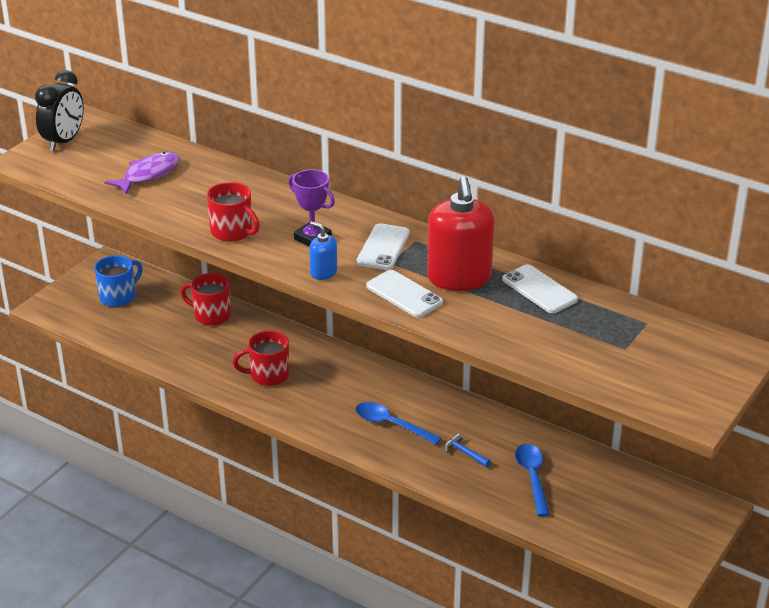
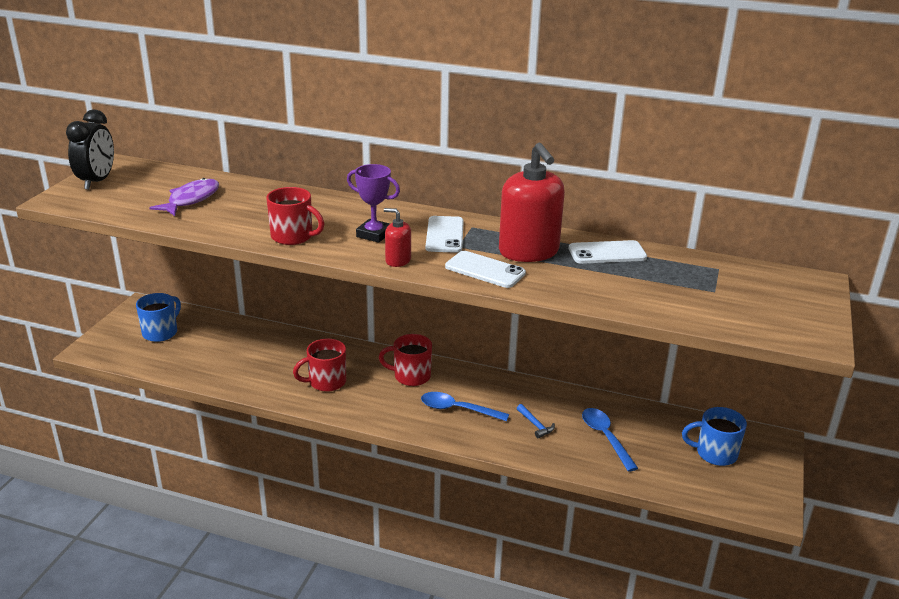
camera: 15 degrees left, 5 degrees down
red mug [180,273,231,326] -> red mug moved to [379,334,432,386]
blue soap dispenser [309,221,337,280] -> red soap dispenser [384,208,411,267]
blue hammer [444,433,491,467] -> blue hammer turned 150 degrees counterclockwise [517,404,555,438]
white phone [502,264,578,313] -> white phone turned 45 degrees counterclockwise [569,240,647,264]
none -> blue mug [682,407,747,466]

